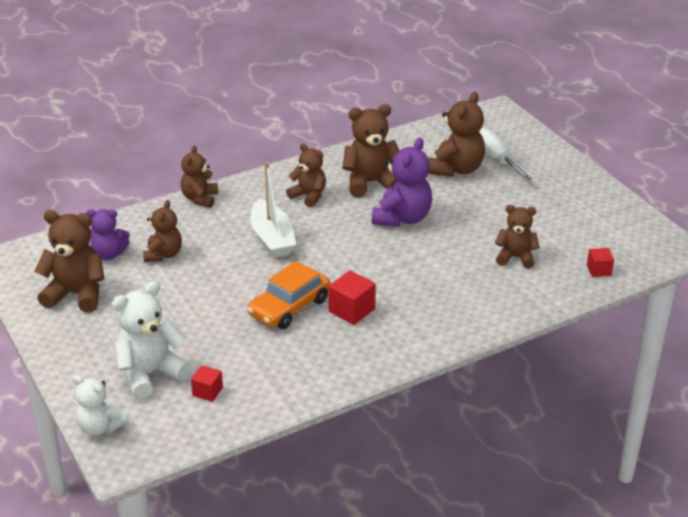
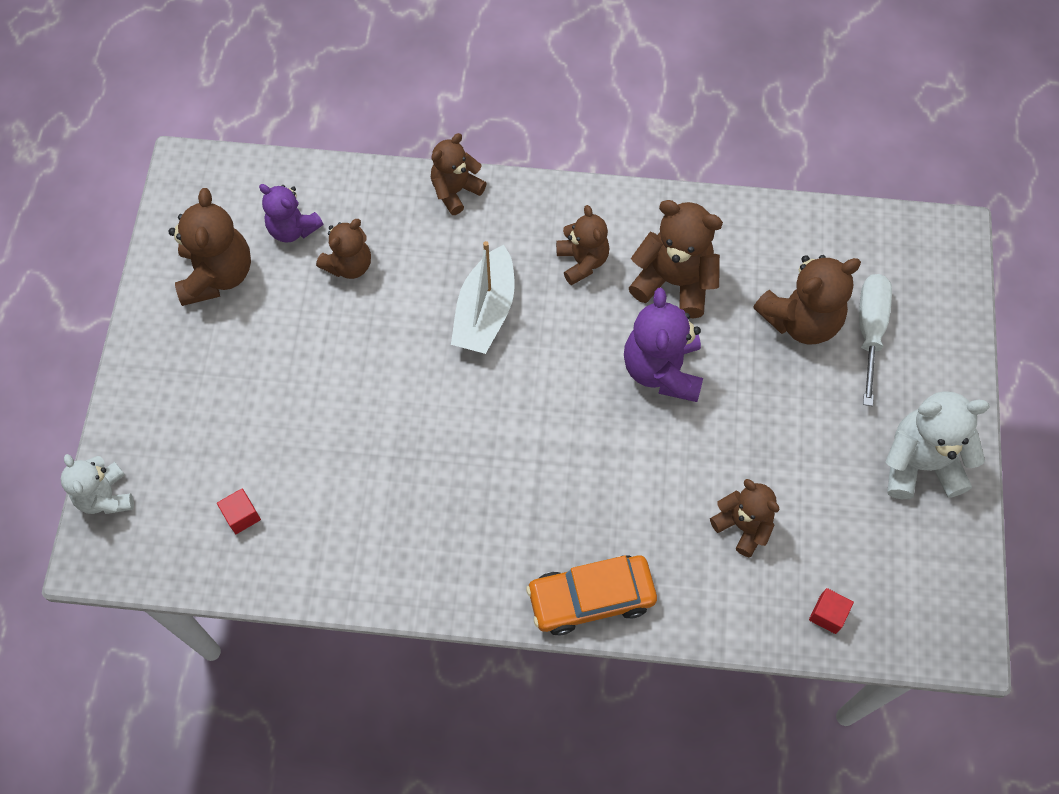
camera: 35 degrees right, 30 degrees up
brown teddy bear [34,210,105,313] -> brown teddy bear turned 45 degrees clockwise [168,188,251,306]
white teddy bear [112,281,191,399] -> white teddy bear moved to [885,391,990,499]
orange car [247,261,330,329] -> orange car moved to [526,555,657,636]
red cube [328,270,376,325] -> none
purple teddy bear [372,137,432,227] -> purple teddy bear turned 120 degrees clockwise [624,288,703,402]

